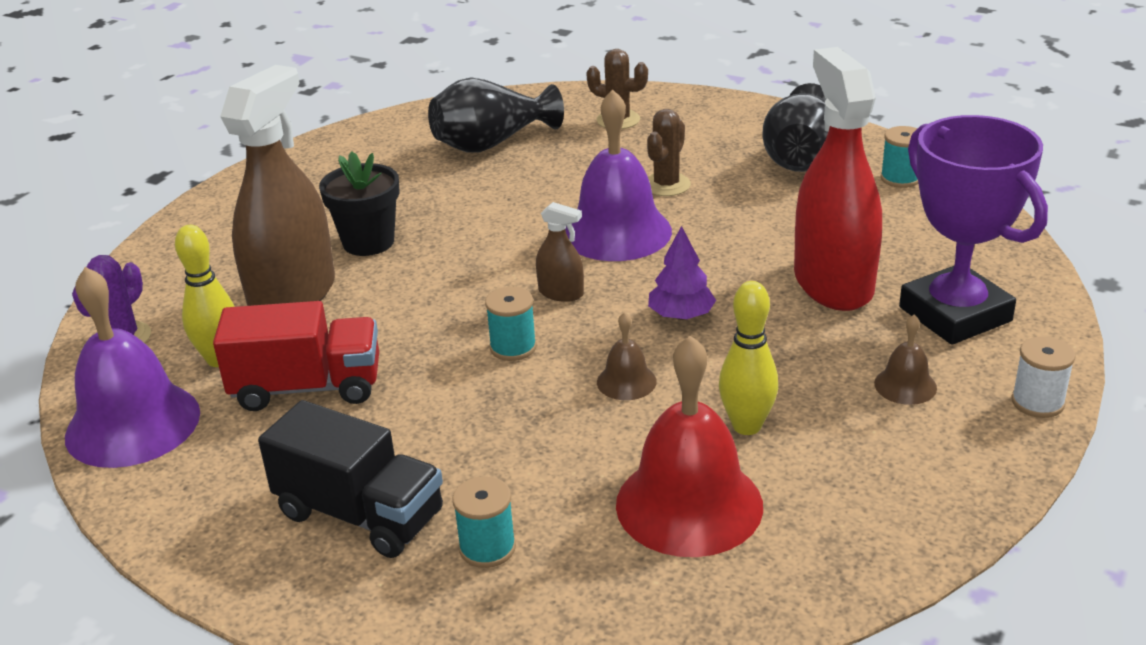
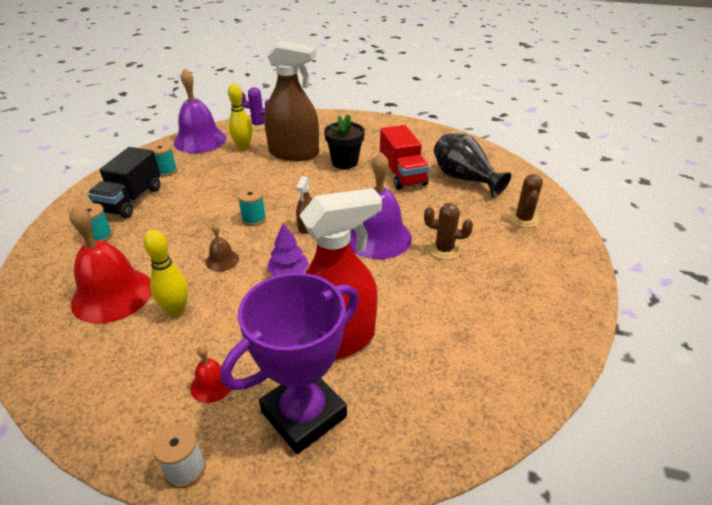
camera: 75 degrees right, 5 degrees up
red truck [213,301,379,411] -> red truck moved to [380,125,429,190]
black vase [762,83,828,172] -> none
brown bell [874,315,937,405] -> red bell [190,345,233,403]
turquoise spool [880,126,918,188] -> turquoise spool moved to [149,142,177,176]

